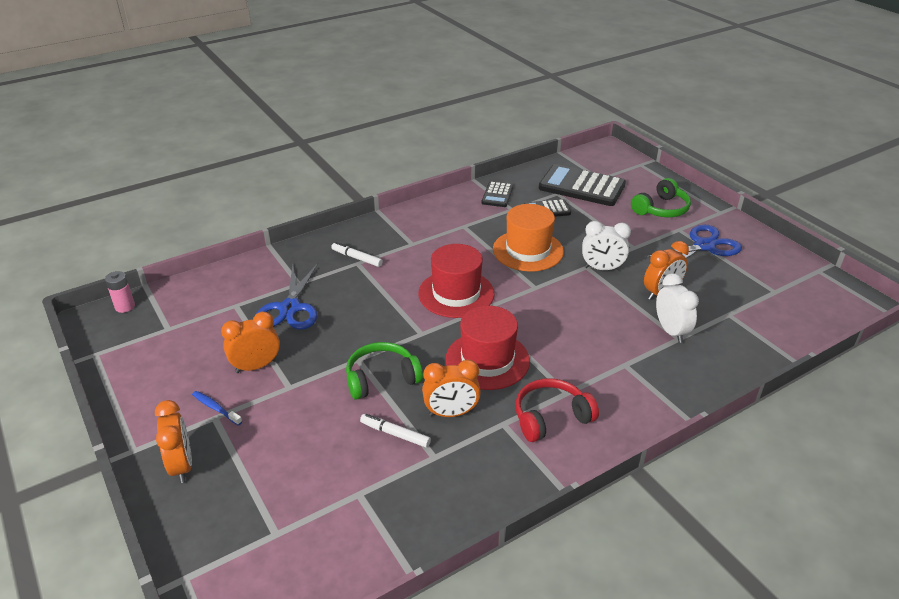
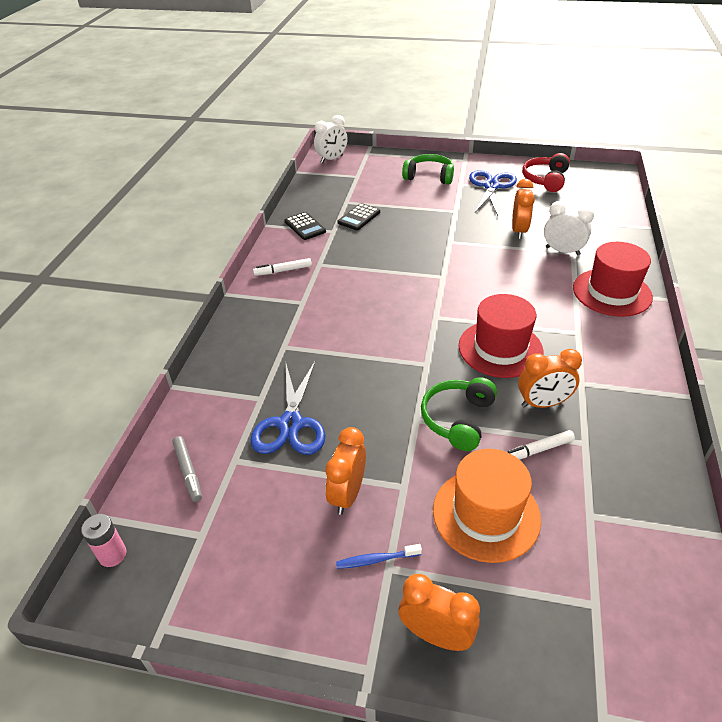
camera: 45 degrees left, 5 degrees up
blue scissors [256,263,318,329] -> blue scissors turned 45 degrees clockwise [250,361,325,455]
white marker [331,242,383,267] -> white marker moved to [253,258,312,276]
red hat [418,244,495,318] -> red hat moved to [573,242,653,317]
orange clock [422,359,481,417] -> orange clock turned 45 degrees clockwise [518,349,582,408]
orange hat [493,204,564,272] -> orange hat moved to [433,449,541,563]
red headphones [515,378,599,442] -> red headphones moved to [522,153,570,192]
black calculator [539,164,626,206] -> none
white clock [582,221,631,270] -> white clock moved to [314,115,348,163]
green headphones [631,178,691,217] -> green headphones turned 75 degrees counterclockwise [402,154,454,185]
none -> grey marker [172,436,202,502]

